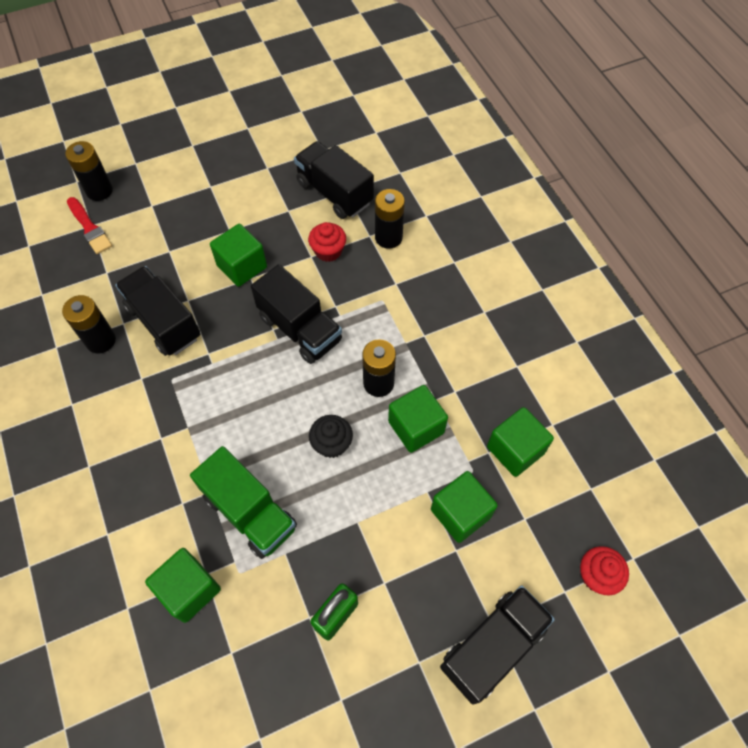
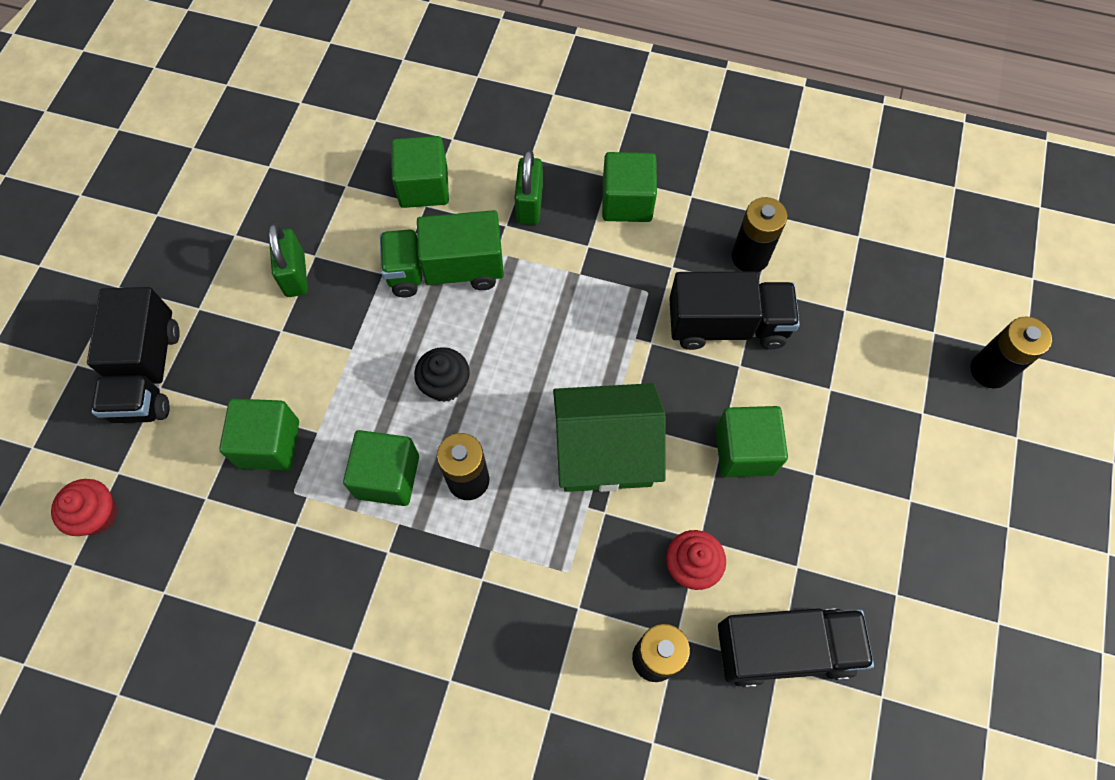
camera: 130 degrees right, 5 degrees up
red brush [67,197,112,254] -> none
black truck [251,264,342,364] -> green house [553,383,666,492]
green cube [487,407,554,477] -> green cube moved to [602,152,657,222]
none -> green padlock [514,150,543,225]

